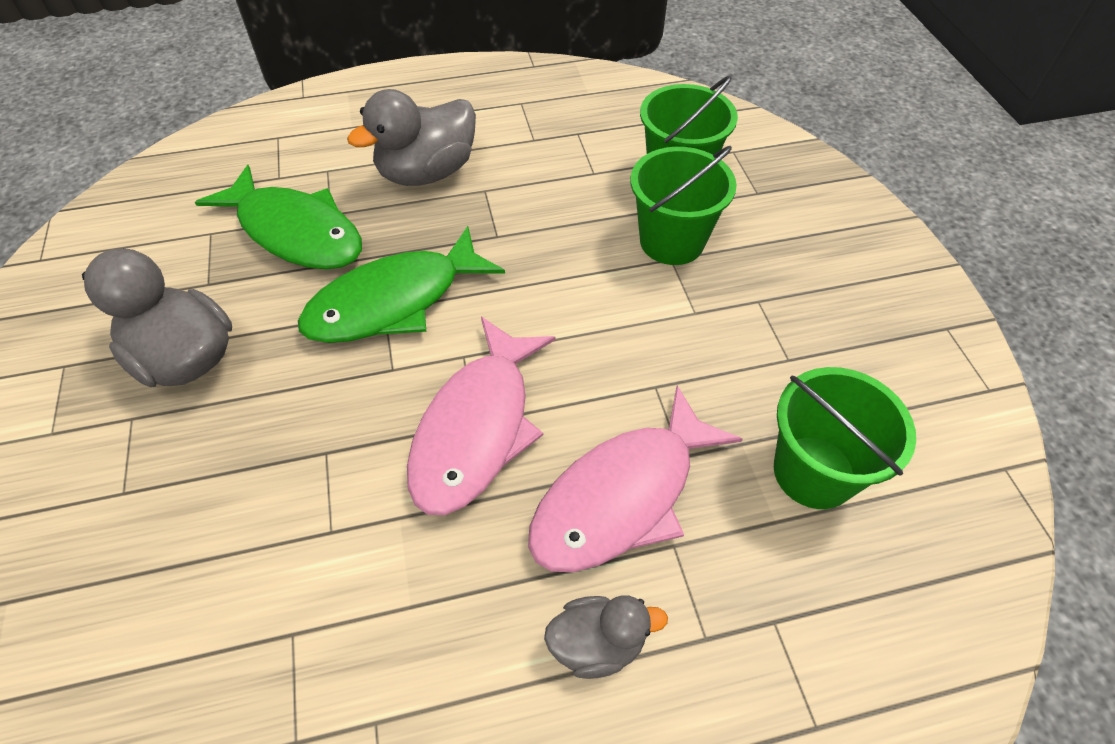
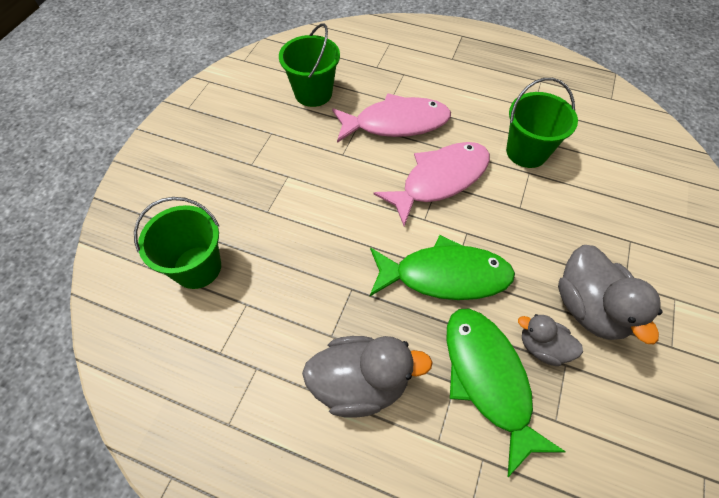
camera: 145 degrees left, 5 degrees up
grey duck [544,595,668,679] -> grey duck moved to [518,314,583,366]
green bucket [630,146,737,265] -> green bucket moved to [506,78,578,168]

